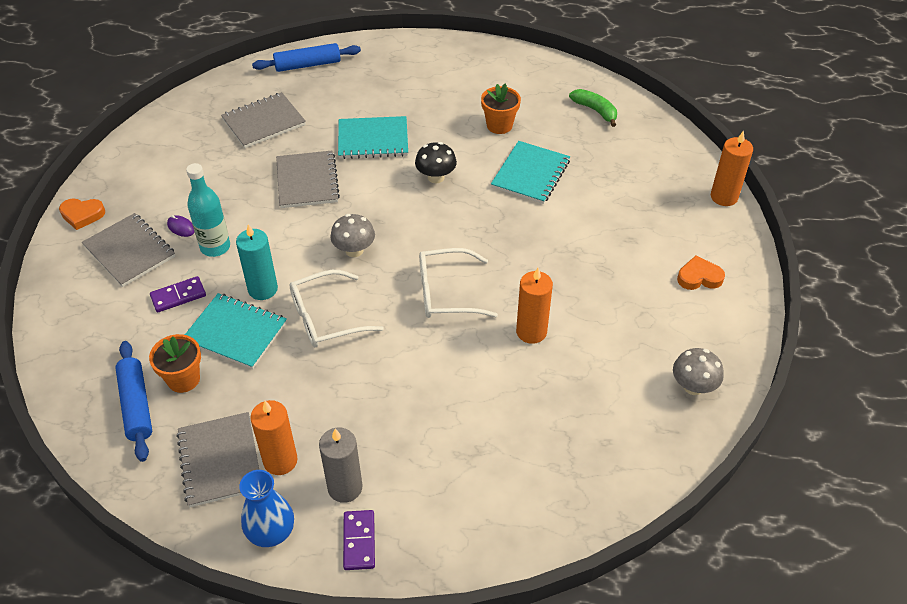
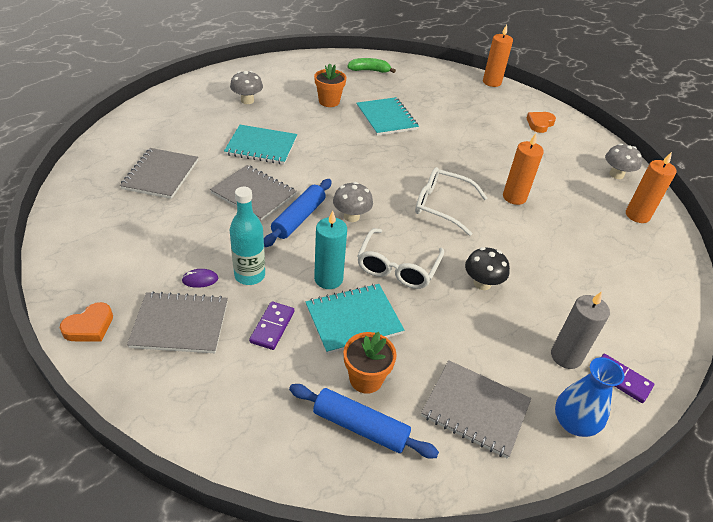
camera: 50 degrees left, 5 degrees down
orange candle [250,400,298,475] -> orange candle moved to [626,152,677,223]
blue rolling pin [252,43,361,72] -> blue rolling pin moved to [264,179,332,247]
turquoise notebook [338,116,408,159] -> turquoise notebook turned 60 degrees clockwise [224,125,297,165]
black mushroom [415,142,457,183] -> black mushroom moved to [465,247,510,290]
white glasses [419,248,498,318] -> white glasses turned 75 degrees clockwise [415,167,487,236]
none -> grey mushroom [230,71,263,104]

